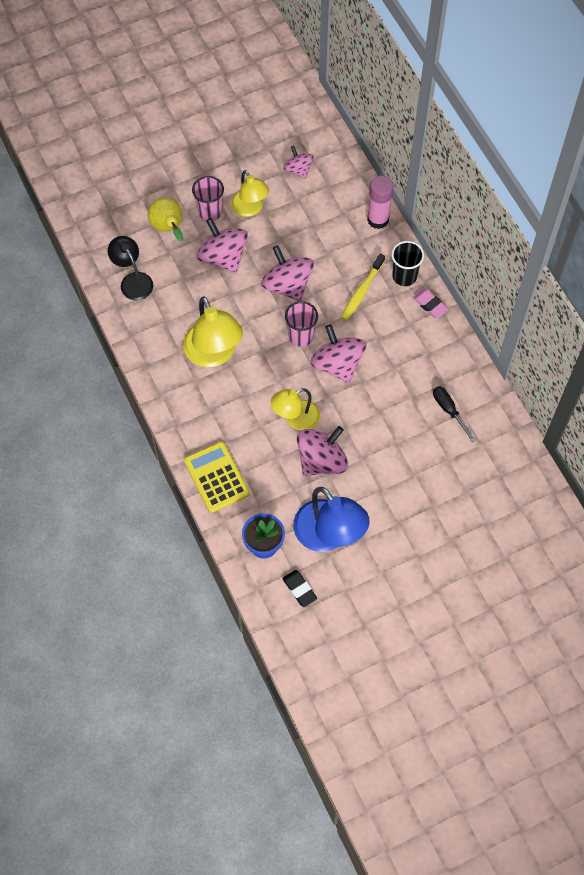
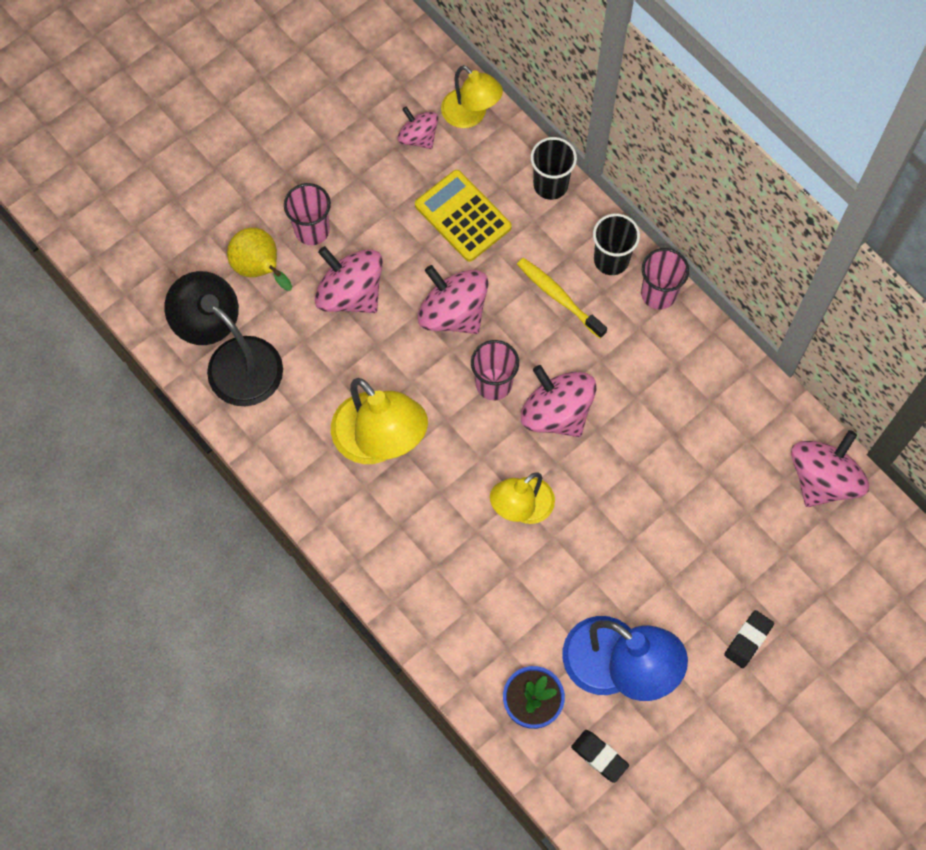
camera: 15 degrees left, 5 degrees up
black lamp [108,236,153,300] -> black lamp [164,271,283,406], size x1.58
yellow calculator [184,442,250,513] -> yellow calculator moved to [415,170,512,262]
yellow lamp [231,170,269,217] -> yellow lamp moved to [441,65,503,128]
pink spinning top [297,426,348,476] -> pink spinning top moved to [791,430,869,507]
yellow toothbrush [341,254,385,321] -> yellow toothbrush turned 120 degrees clockwise [517,258,607,338]
pink glue stick [367,176,394,229] -> black cup [530,137,577,200]
pink eraser [413,289,449,318] -> pink cup [641,248,689,310]
black screwdriver [433,386,475,442] -> none
none -> black eraser [724,610,774,668]

